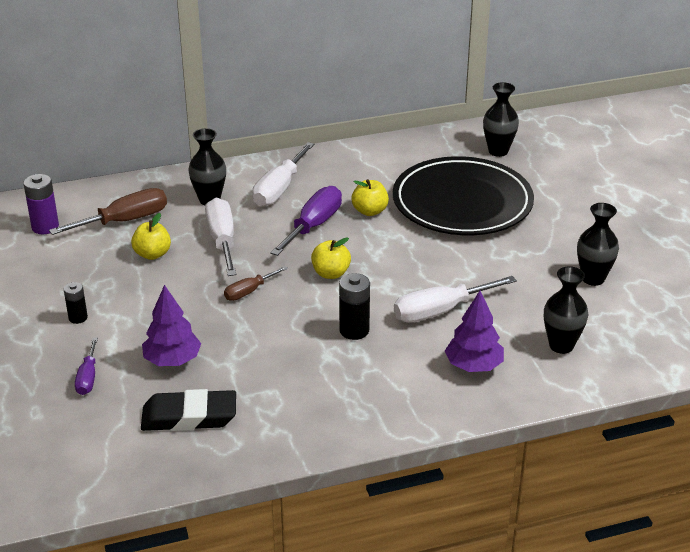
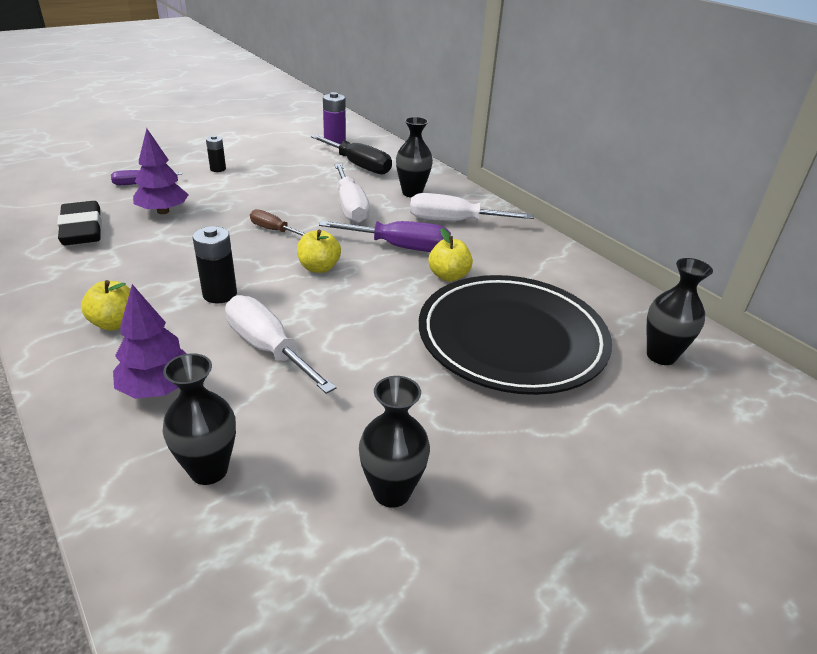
camera: 70 degrees right, 0 degrees up
brown screwdriver [49,188,167,235] -> black screwdriver [311,135,392,175]
yellow apple [131,213,171,260] -> yellow apple moved to [81,280,131,331]
white screwdriver [205,198,236,276] -> white screwdriver turned 105 degrees clockwise [334,164,370,223]

